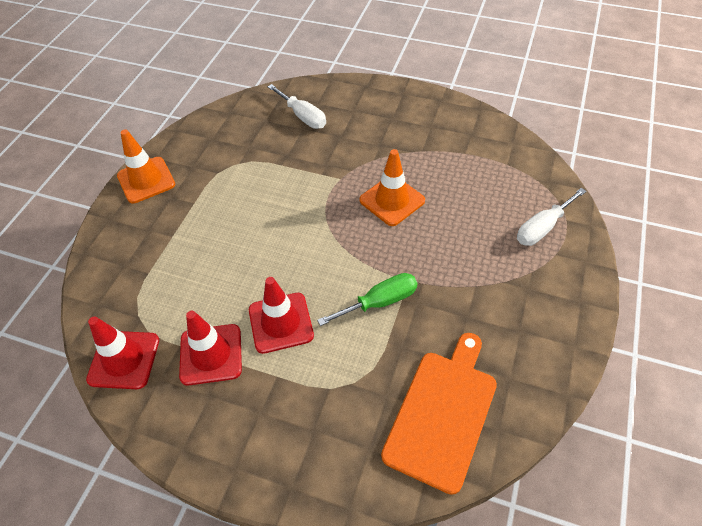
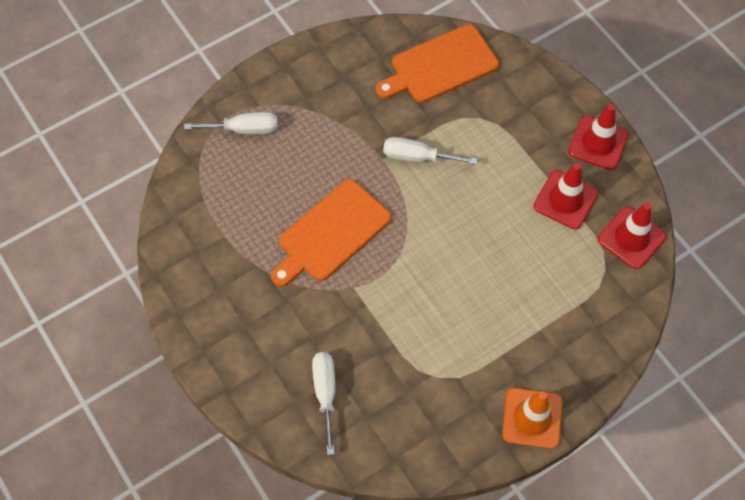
camera: 145 degrees left, 10 degrees up
red traffic cone [249,277,314,354] -> red traffic cone moved to [568,104,629,170]
green screwdriver [317,273,418,326] -> white screwdriver [383,137,477,165]
orange traffic cone [359,149,425,226] -> orange cutting board [271,179,391,287]

